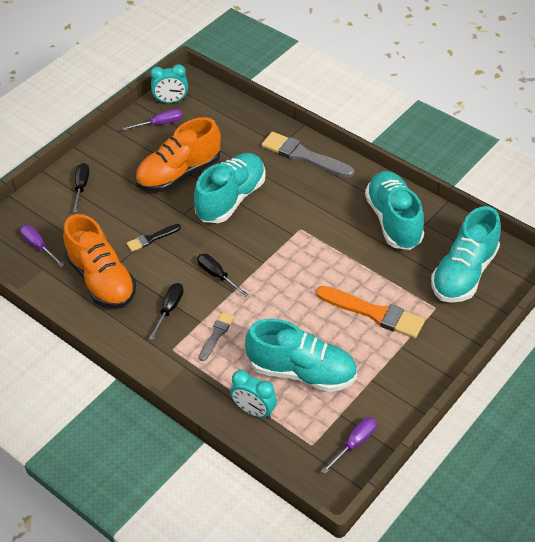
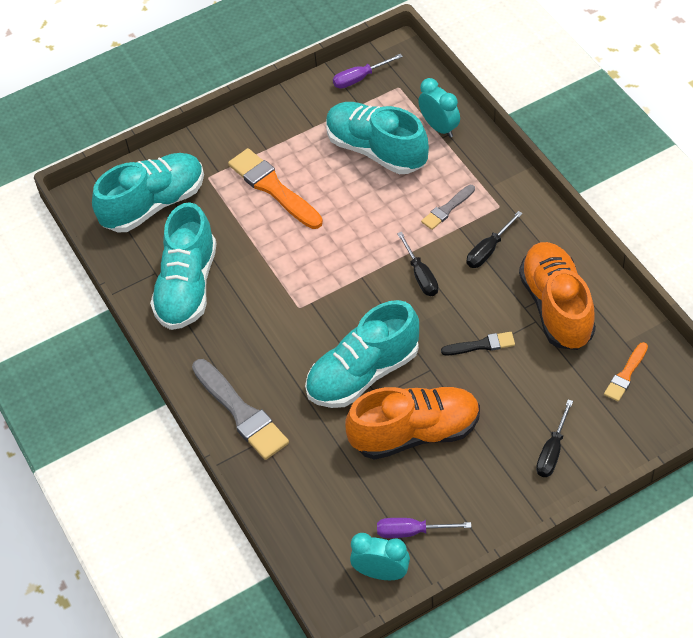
camera: 155 degrees left, 5 degrees up
purple screwdriver [20,225,64,267] -> orange brush [604,342,648,401]

